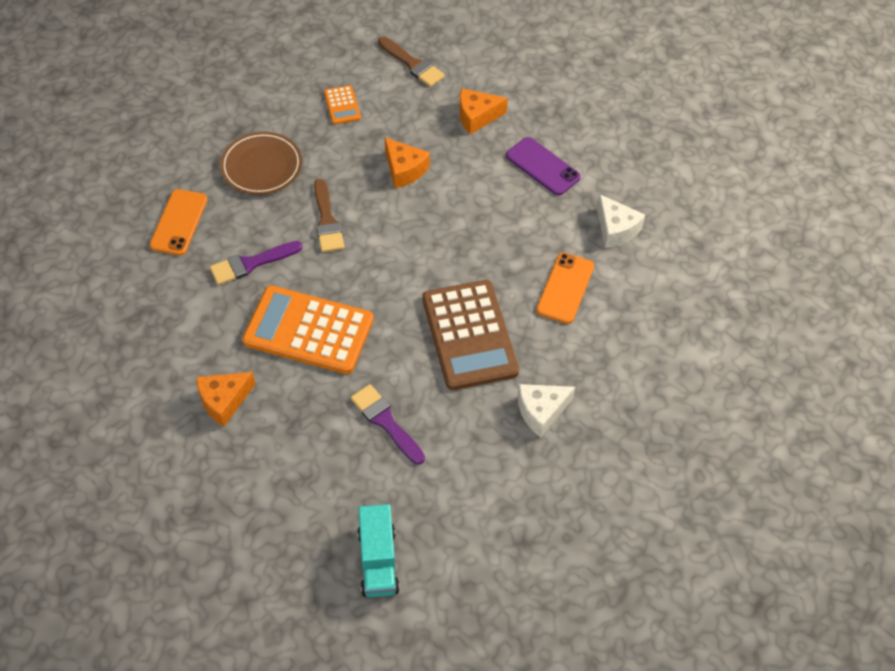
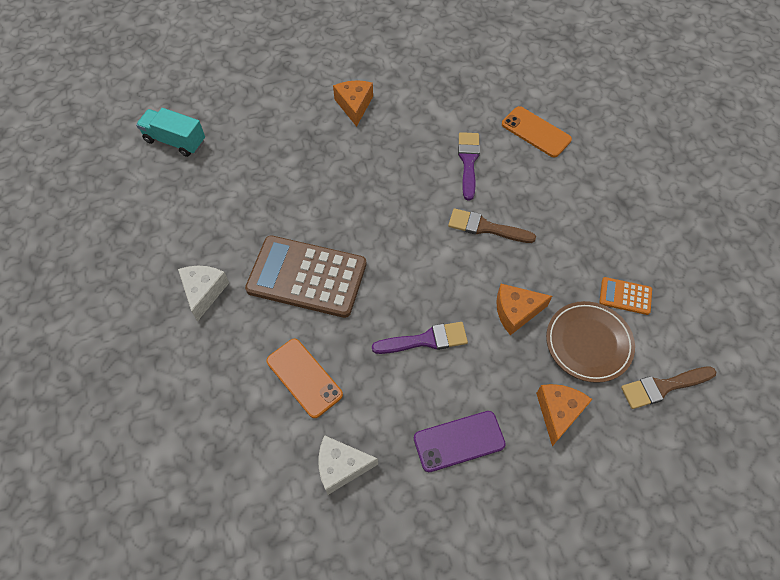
camera: 120 degrees right, 5 degrees up
brown plate [220,132,302,195] -> brown plate moved to [546,301,635,383]
orange calculator [242,285,374,374] -> none
purple brush [351,384,425,465] -> purple brush moved to [372,322,468,354]

